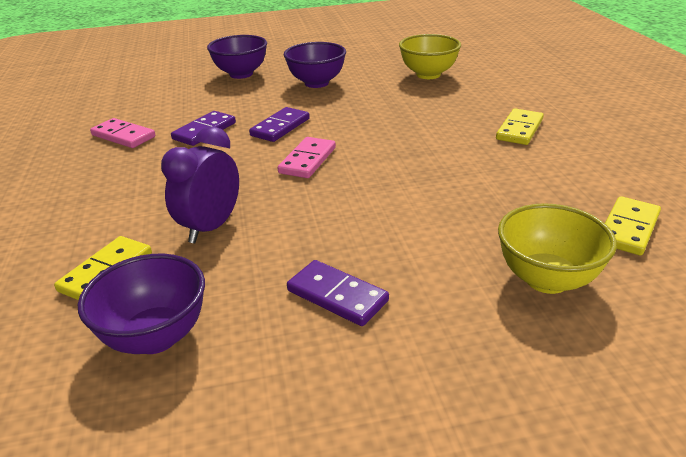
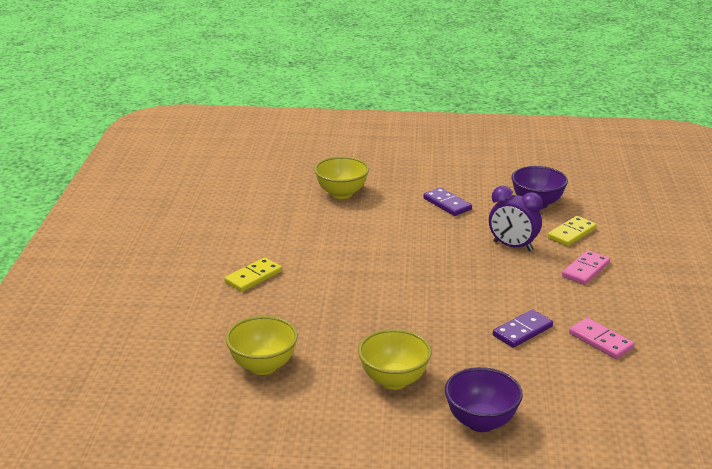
camera: 165 degrees left, 5 degrees down
purple clock [161,126,239,243] -> purple clock turned 75 degrees clockwise [489,186,543,251]
purple domino [249,107,310,142] -> none
pink domino [278,137,336,178] -> pink domino moved to [562,250,610,285]
purple bowl [284,42,346,88] -> yellow bowl [358,329,431,390]
yellow domino [605,196,661,256] -> none

